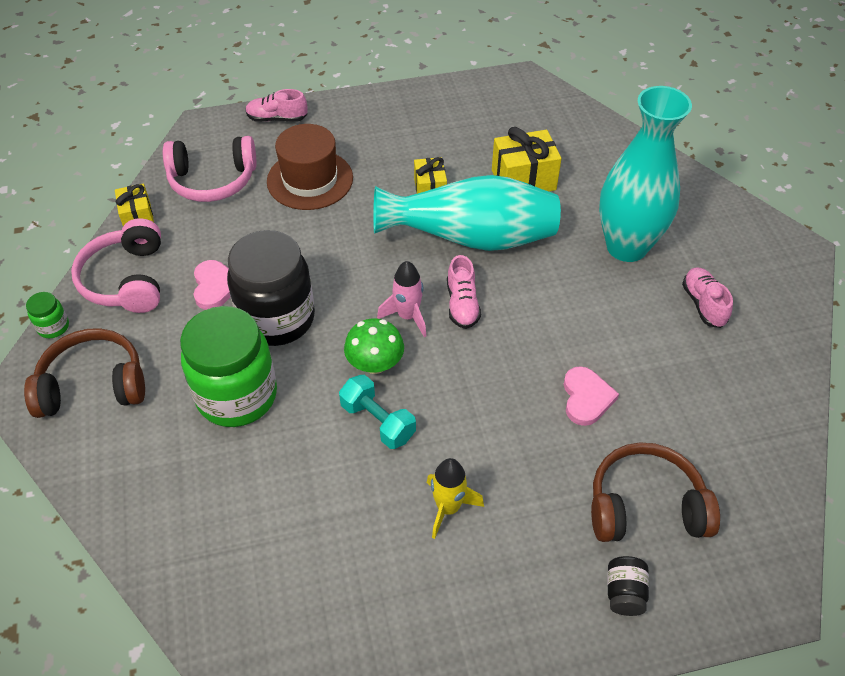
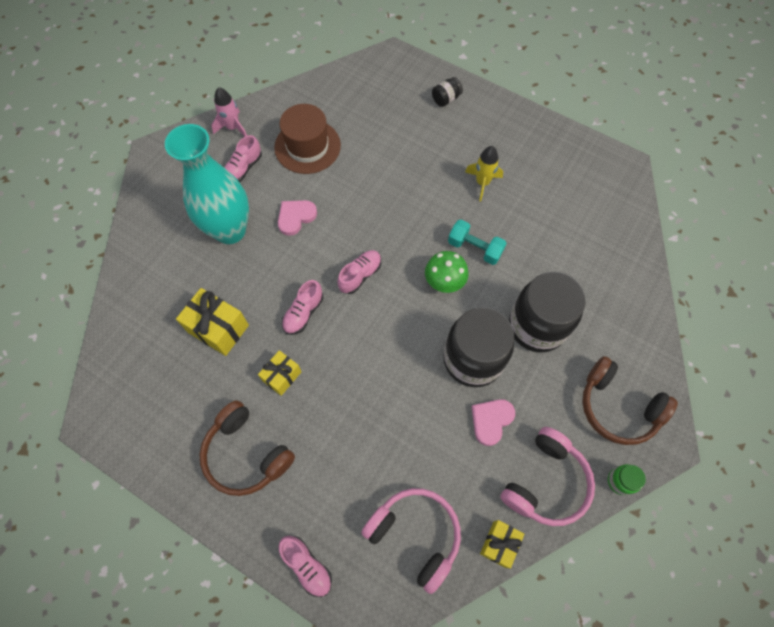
camera: 135 degrees left, 15 degrees up
green jar [180,306,277,427] -> black jar [509,272,585,353]
brown hat [267,124,353,210] -> brown hat moved to [274,104,341,174]
turquoise dumbbell [339,375,416,449] -> turquoise dumbbell turned 60 degrees counterclockwise [448,220,507,265]
turquoise vase [373,175,561,251] -> pink shoe [282,280,323,335]
pink rocket [377,261,426,337] -> pink rocket moved to [211,87,247,137]
pink heart [564,366,619,426] -> pink heart moved to [278,200,317,236]
brown headphones [591,442,720,542] -> brown headphones moved to [200,400,295,496]

